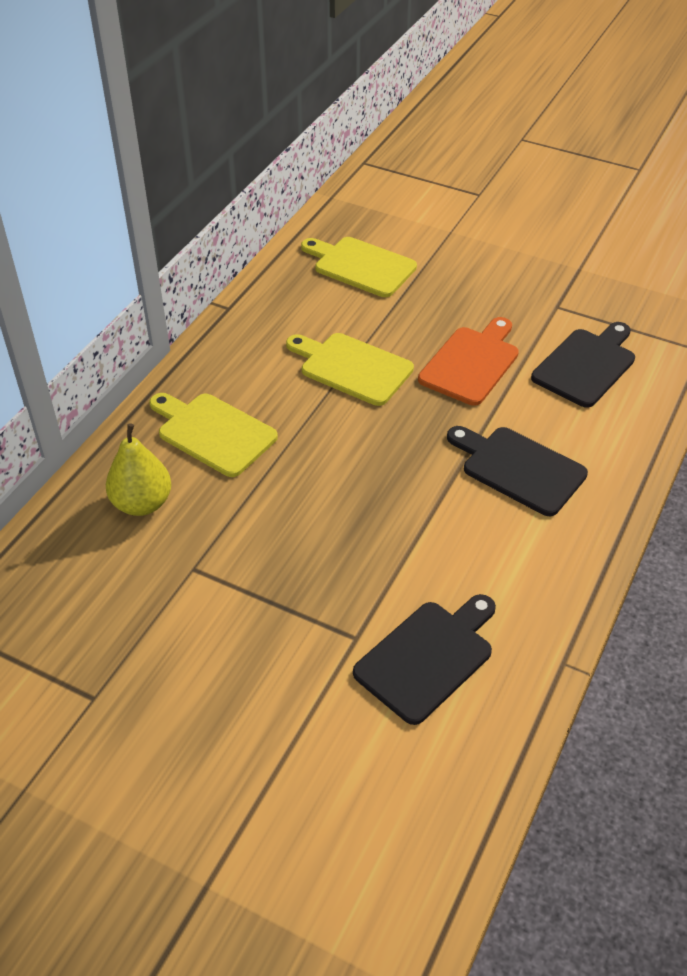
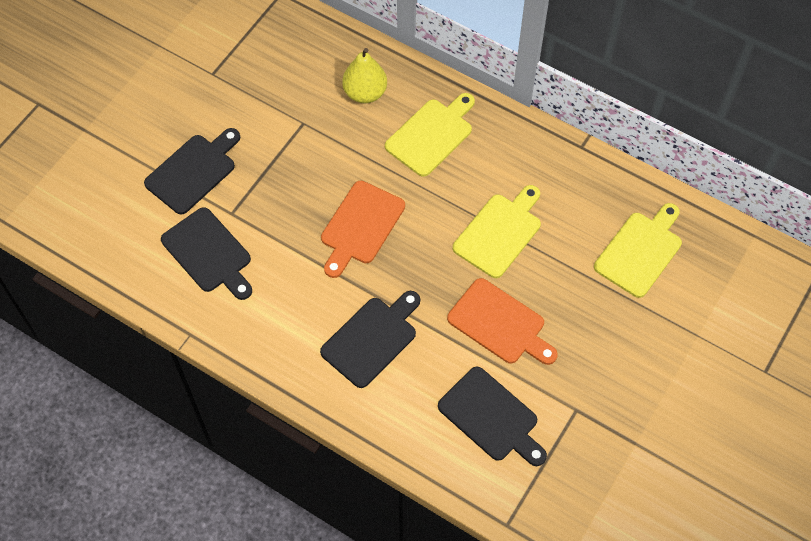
camera: 95 degrees right, 15 degrees up
none -> black cutting board [144,128,240,215]
none -> orange cutting board [321,181,405,278]

